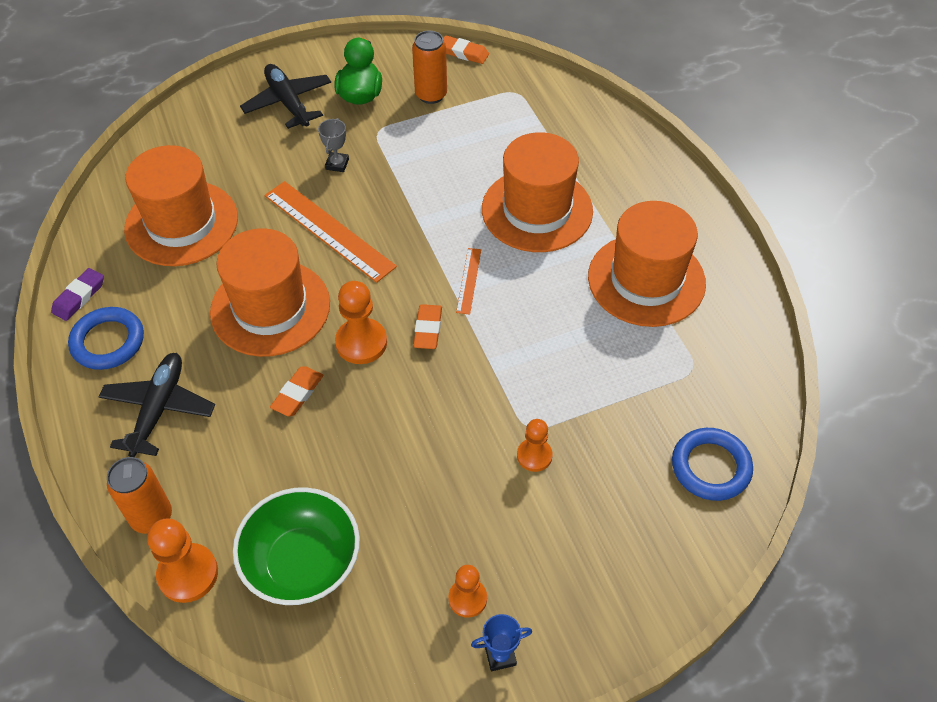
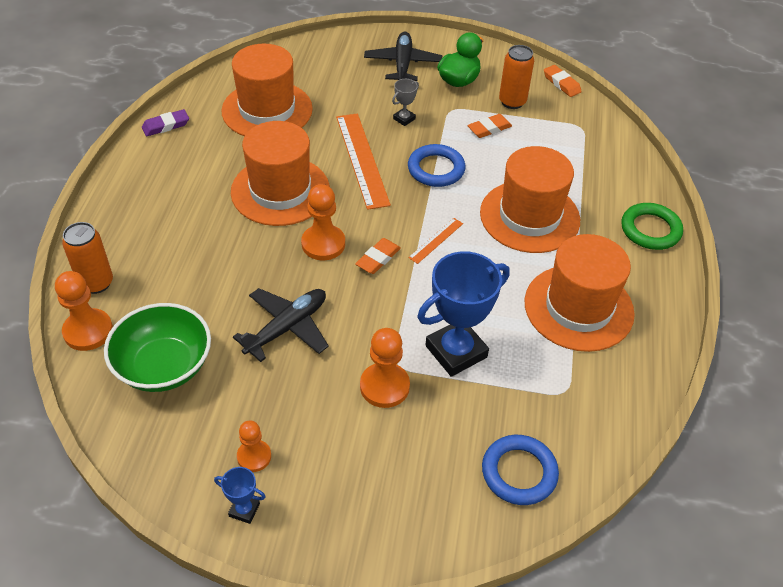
camera: 30 degrees right, 5 degrees down
blue ring [68,307,144,370] -> blue ring moved to [408,144,465,187]
black plane [98,353,215,457] -> black plane moved to [233,288,329,362]
orange eraser [270,366,324,417] -> orange eraser moved to [467,114,512,138]
orange pawn [517,419,553,472] -> orange pawn [360,328,410,408], size x1.56
none -> blue trophy [417,251,510,377]
none -> green ring [621,203,683,250]

